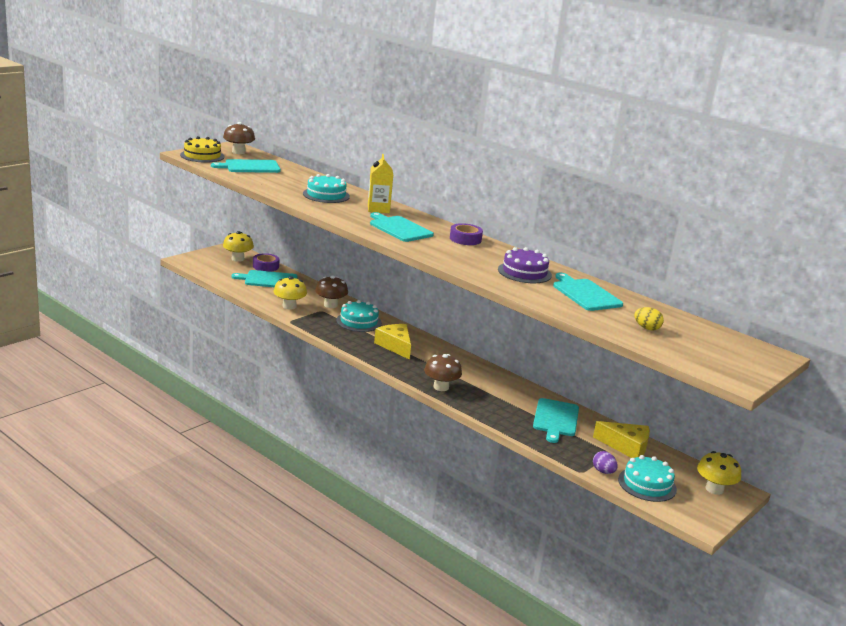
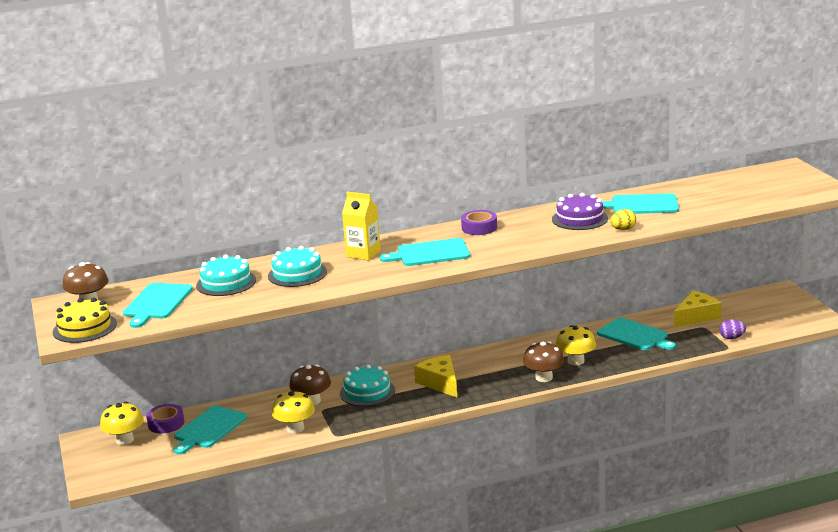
camera: 55 degrees left, 0 degrees up
yellow cheese [374,324,411,360] -> yellow cheese turned 60 degrees clockwise [414,355,457,397]
turquoise cake [618,455,677,502] -> turquoise cake moved to [196,254,256,296]
yellow egg [634,307,664,331] -> yellow egg moved to [610,209,636,230]
yellow mushroom [697,451,741,495] -> yellow mushroom moved to [555,325,596,365]

